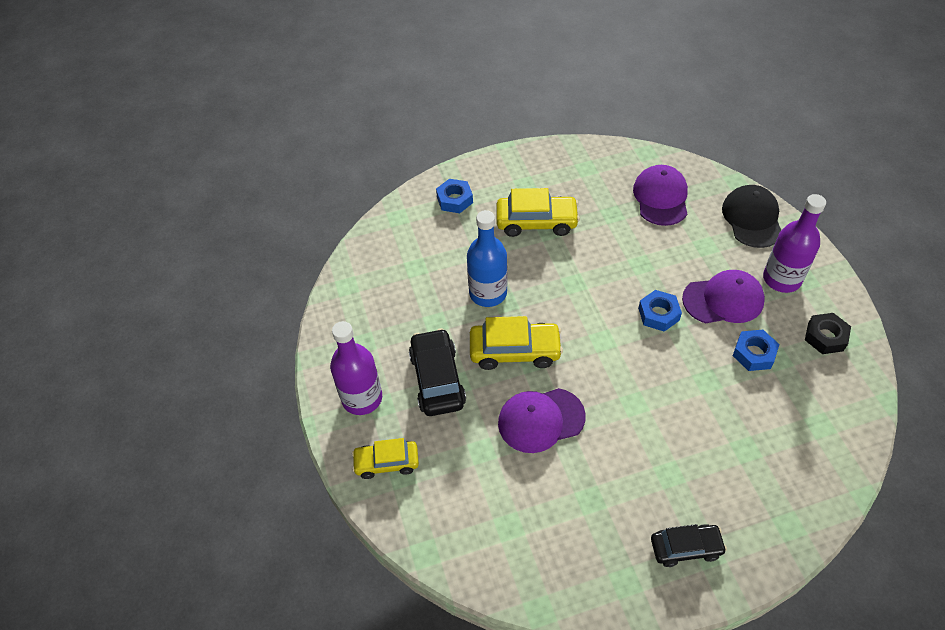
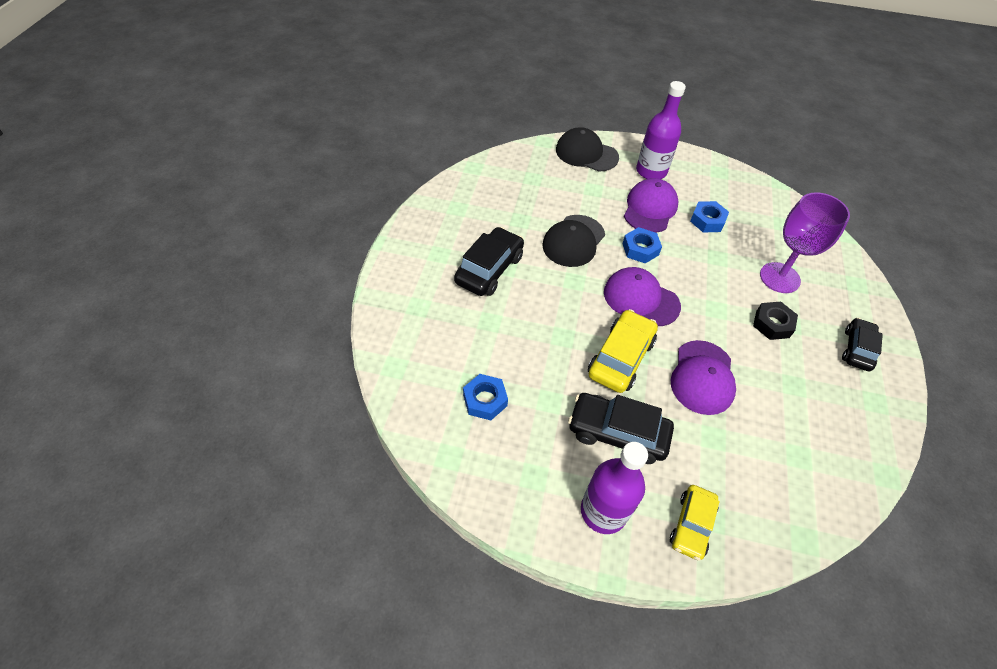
camera: 65 degrees left, 0 degrees up
blue nut [436,179,473,213] -> blue nut moved to [463,374,508,420]
blue bottle [467,210,507,307] -> none
yellow car [496,188,580,237] -> black car [454,227,524,296]
purple cap [633,165,688,226] -> purple cap moved to [604,267,681,326]
black nut [805,313,851,354] -> black nut moved to [753,302,798,340]
none -> black cap [542,215,605,267]
none -> purple goblet [760,192,850,293]

